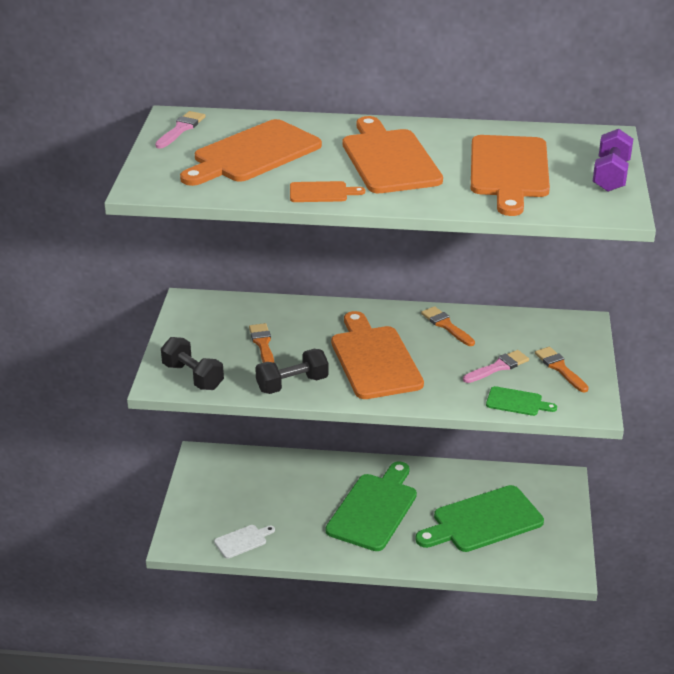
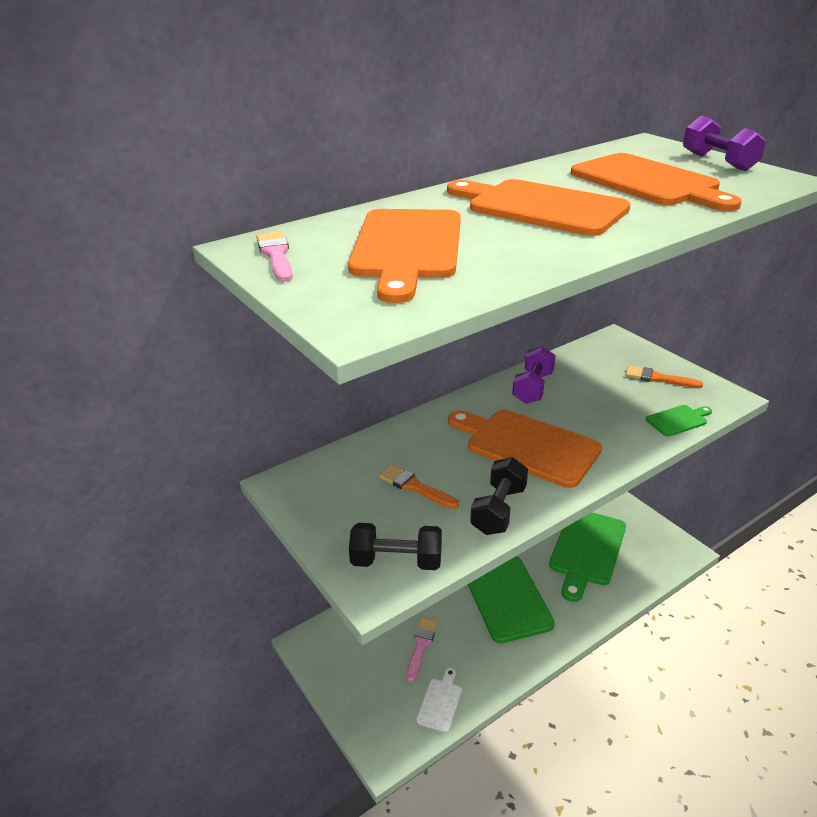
camera: 40 degrees left, 0 degrees up
orange cutting board [290,181,365,202] -> none
orange brush [421,306,475,346] -> purple dumbbell [512,346,556,404]
pink brush [463,350,529,383] -> pink brush moved to [406,617,438,682]

